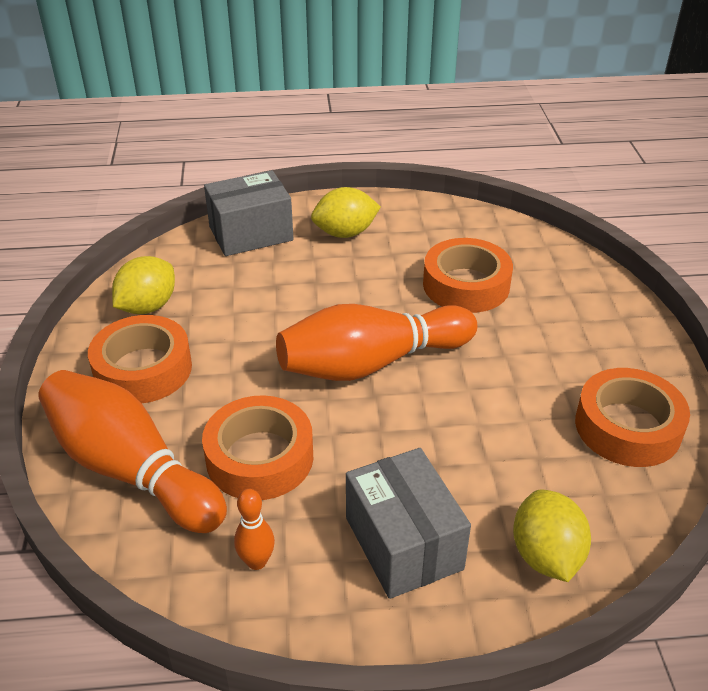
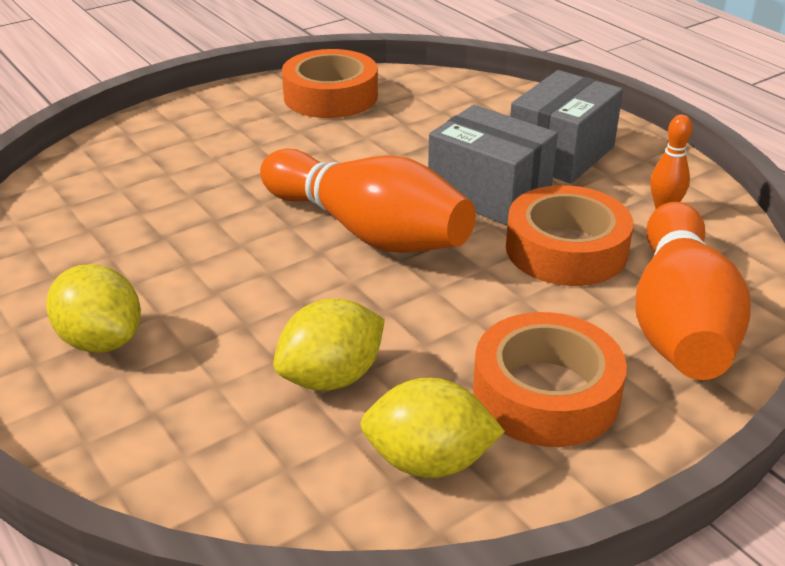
camera: 120 degrees left, 5 degrees down
grey box [204,170,293,256] -> grey box moved to [428,105,558,225]
orange tape [423,238,513,313] -> none
yellow lemon [513,490,591,582] -> yellow lemon moved to [273,298,385,391]

